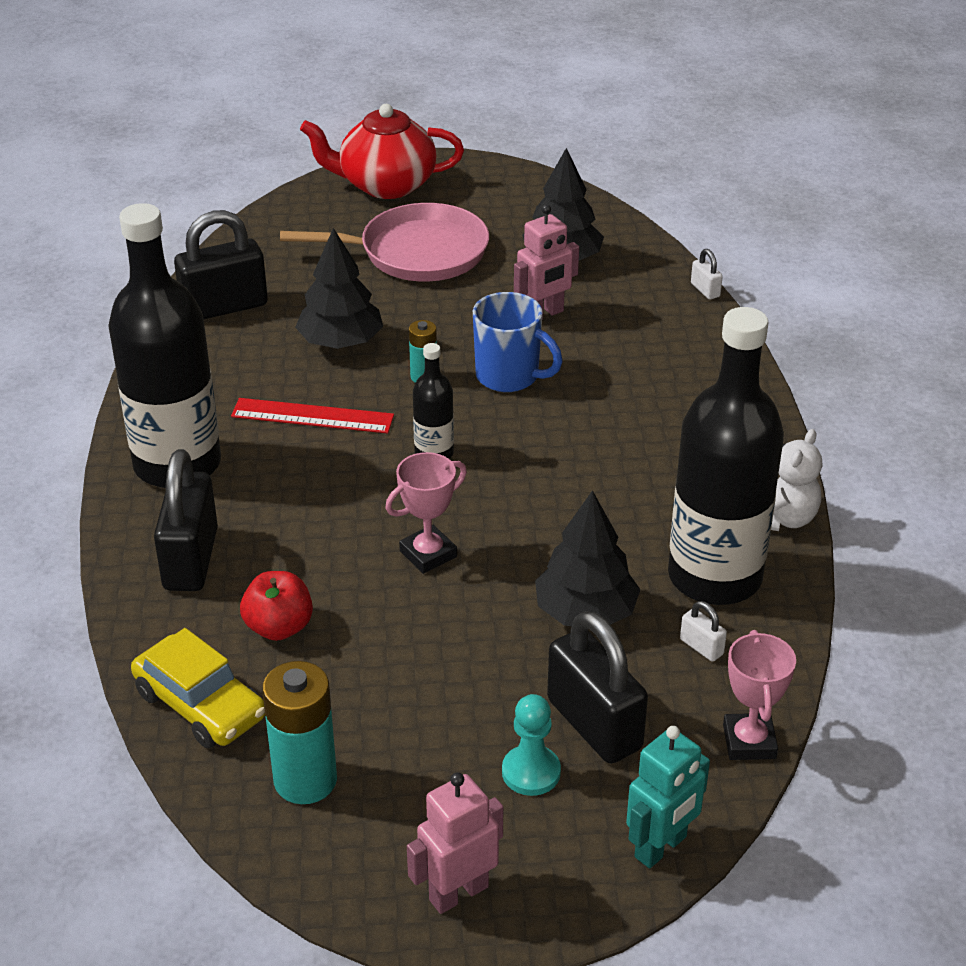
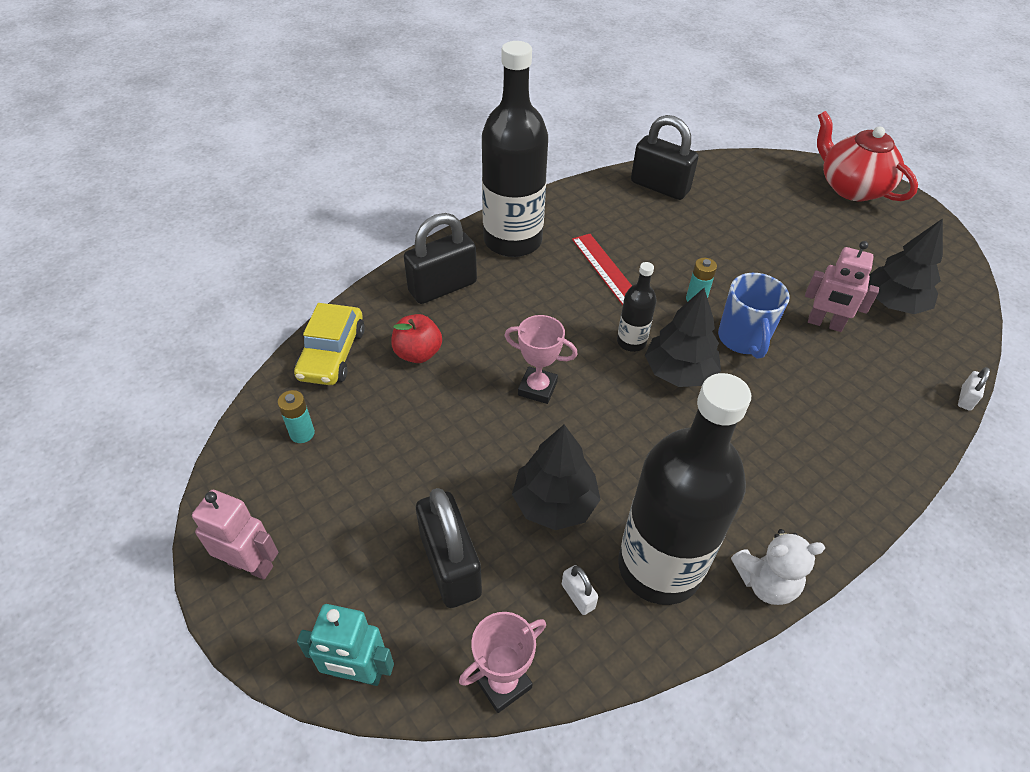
camera: 55 degrees right, 10 degrees up
turquoise battery [262,661,337,804] -> turquoise battery [278,390,315,443], size x0.56
pink pan [280,203,489,282] -> none
black tree [295,228,383,349] -> black tree moved to [645,288,721,387]
turquoise pawn [502,694,561,796] -> none
black padlock [547,611,648,764] -> black padlock turned 45 degrees counterclockwise [416,488,482,608]
white padlock [680,601,727,662] -> white padlock turned 45 degrees counterclockwise [562,565,598,615]

